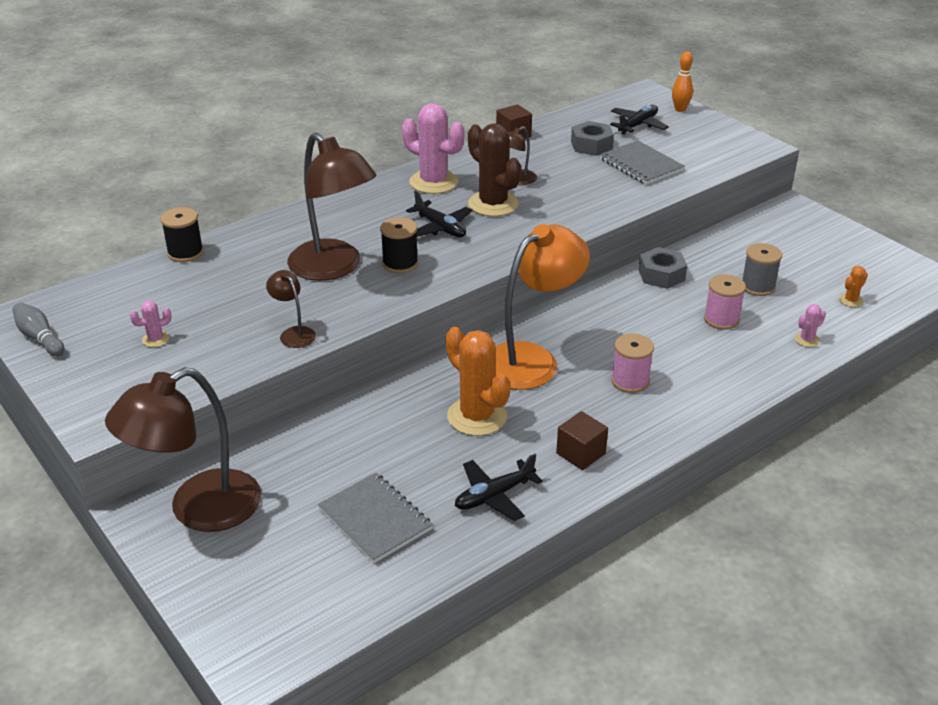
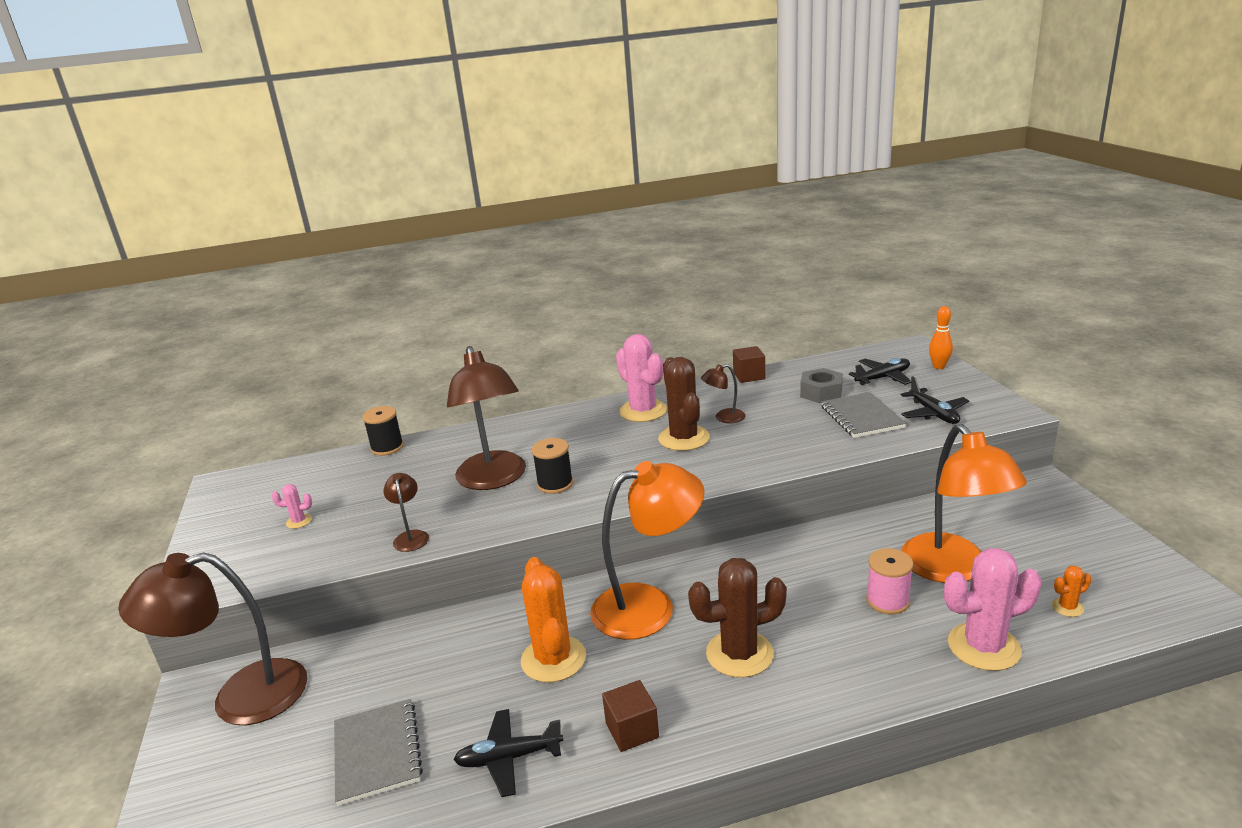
camera: 25 degrees right, 10 degrees down
grey bowling pin [12,303,64,356] -> none
black plane [406,190,472,237] -> black plane moved to [901,376,969,424]
pink spool [611,334,654,393] -> brown cactus [688,558,787,678]
grey nut [638,247,687,289] -> none
grey spool [742,243,782,296] -> orange lamp [902,424,1027,583]
pink cactus [795,304,826,347] -> pink cactus [944,548,1041,671], size x2.24

